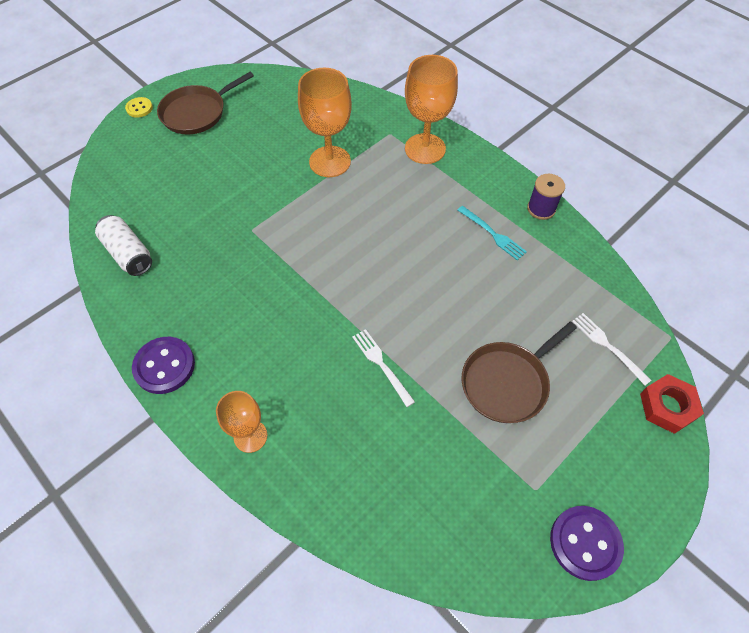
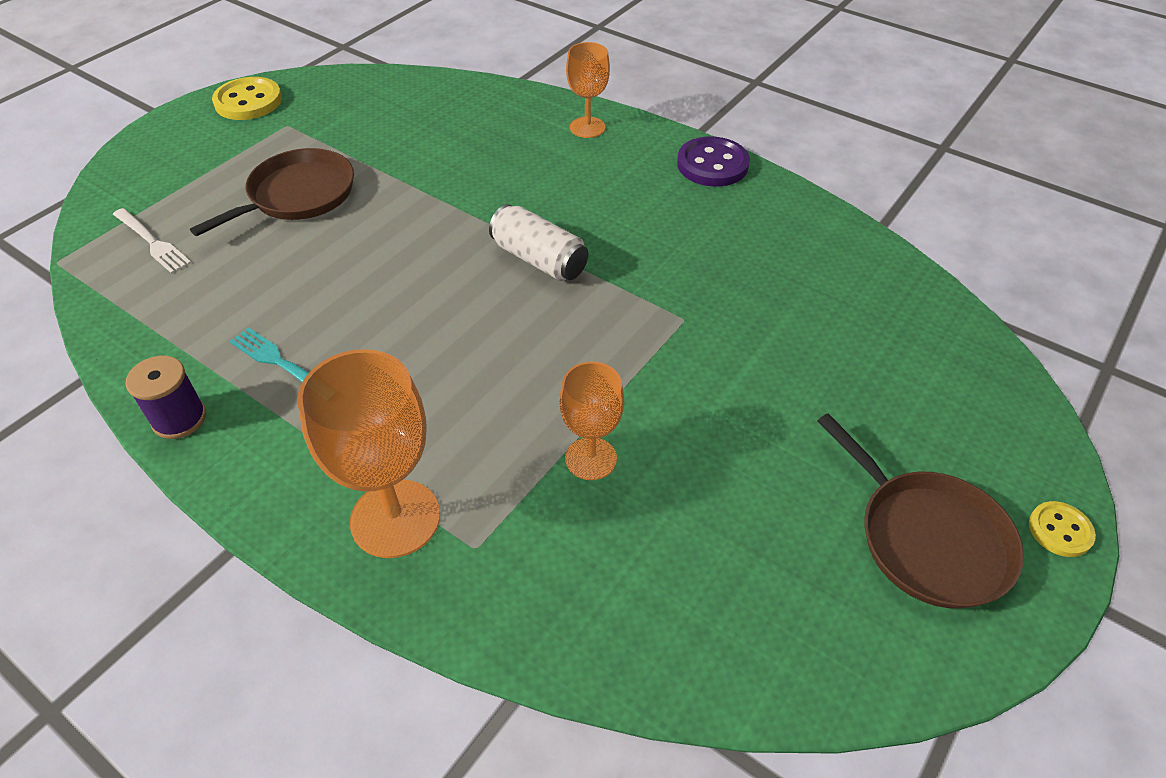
camera: 170 degrees right, 10 degrees down
white can [95,215,152,276] -> white can moved to [489,204,588,281]
brown pan [157,72,254,135] -> brown pan turned 105 degrees clockwise [818,413,1024,609]
orange goblet [298,68,352,177] -> orange goblet [559,362,624,480], size x0.61
white fork [352,329,415,407] -> none
purple button [550,506,624,581] -> yellow button [212,77,282,120]
red nut [640,374,704,434] -> none

